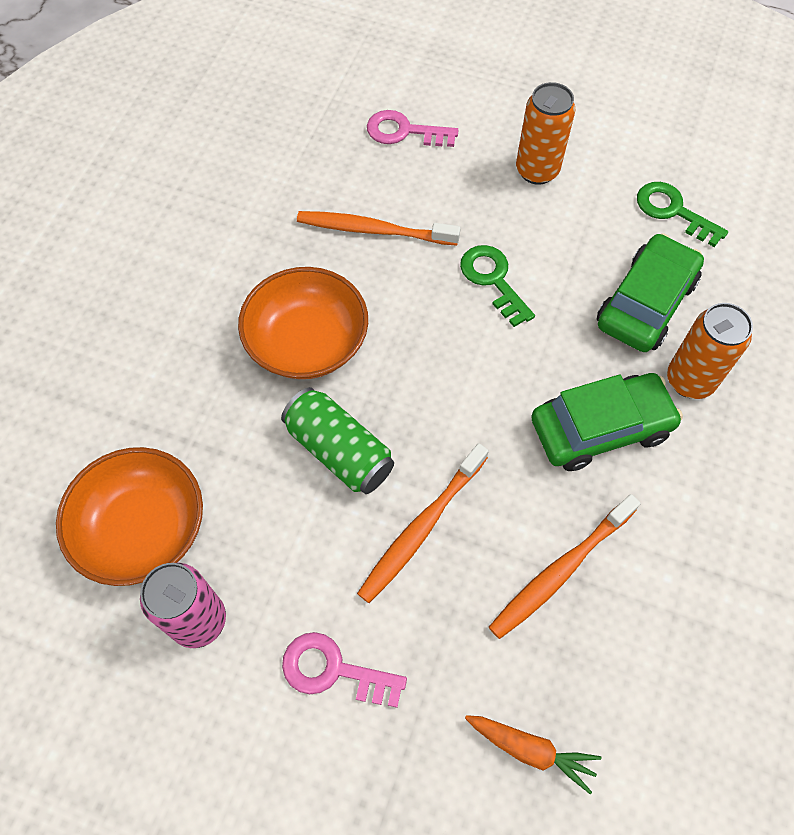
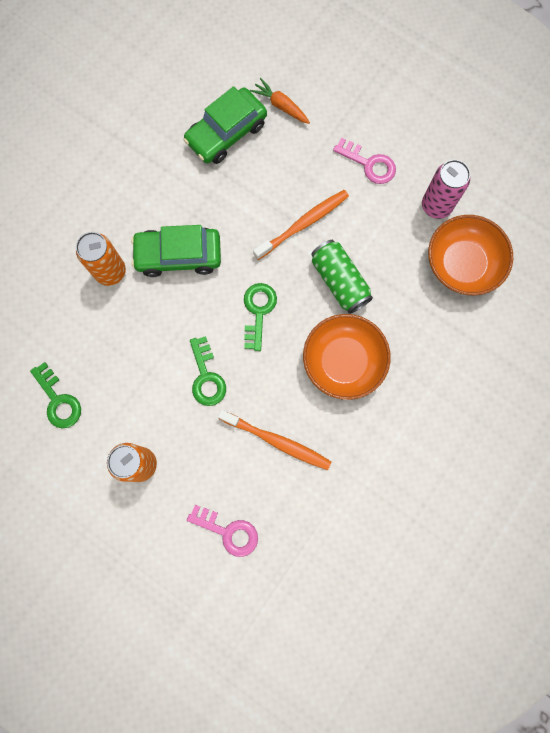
camera: 165 degrees left, 15 degrees up
orange toothbrush [489,494,641,639] -> none
green car [596,233,704,352] -> green car moved to [183,86,267,164]
none -> green key [244,283,277,351]

